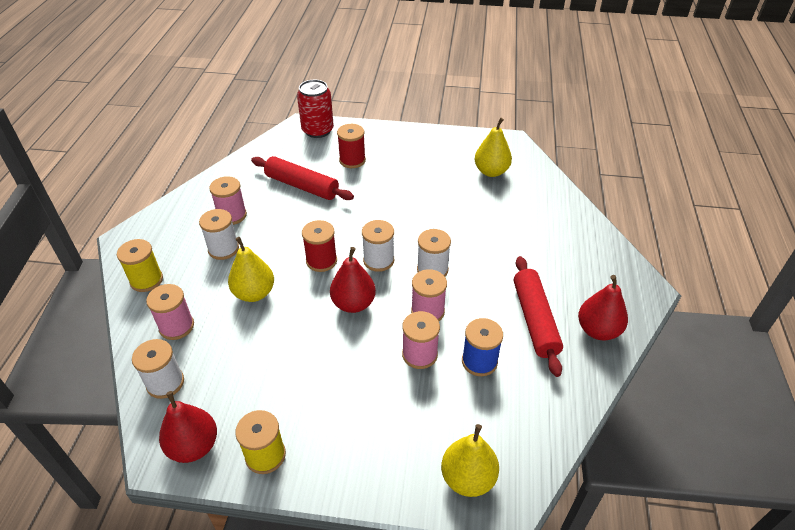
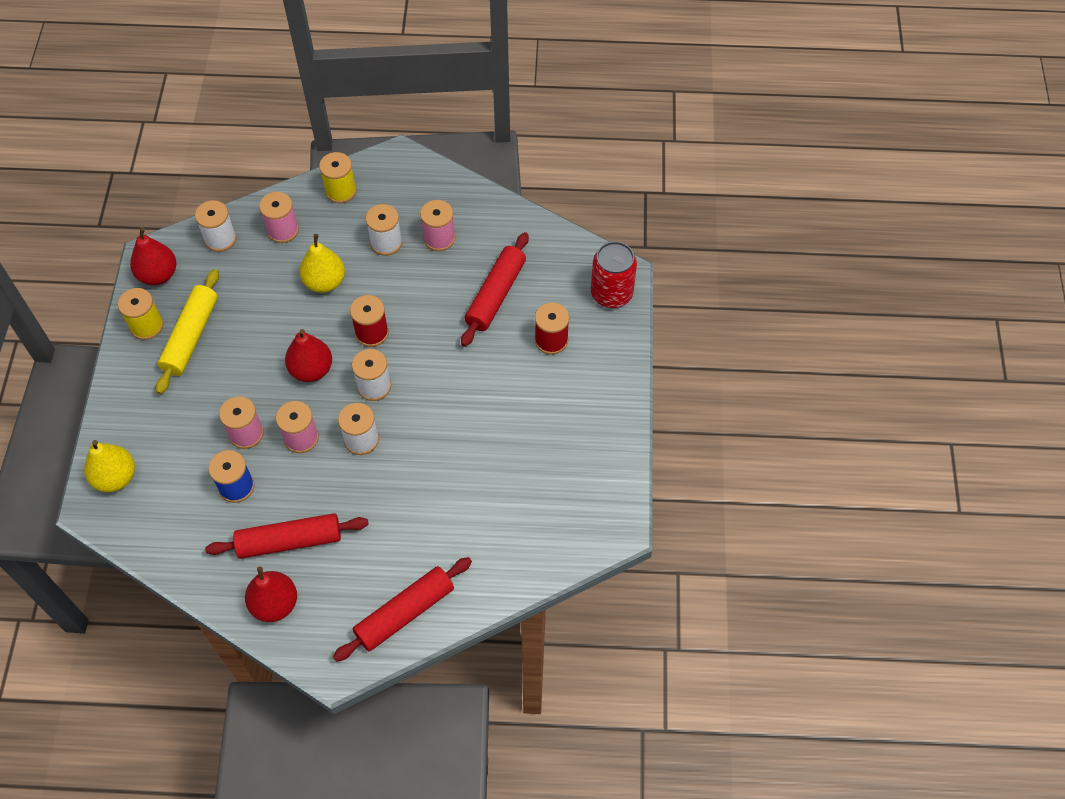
camera: 85 degrees right, 15 degrees up
yellow pear [474,118,512,177] -> none
none -> yellow rolling pin [156,269,219,394]
none -> red rolling pin [333,557,472,662]

